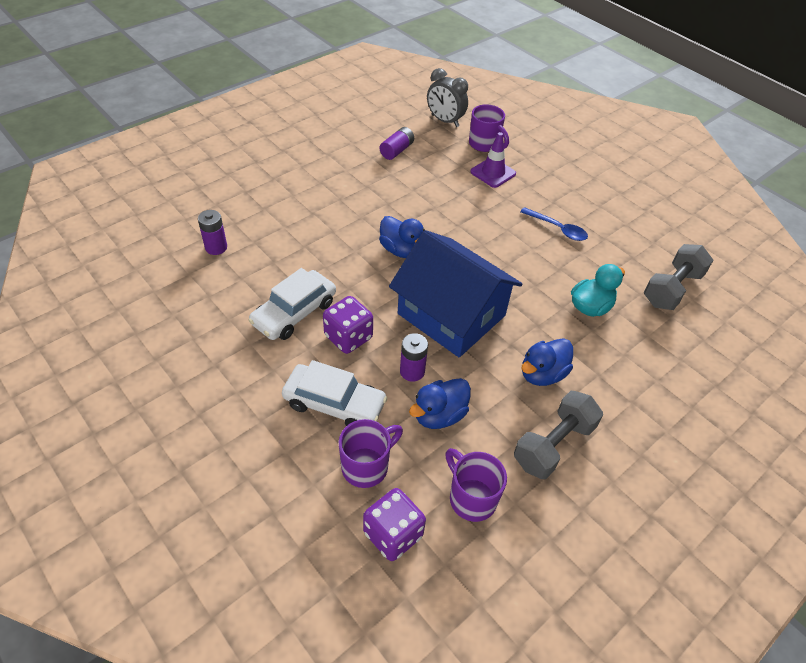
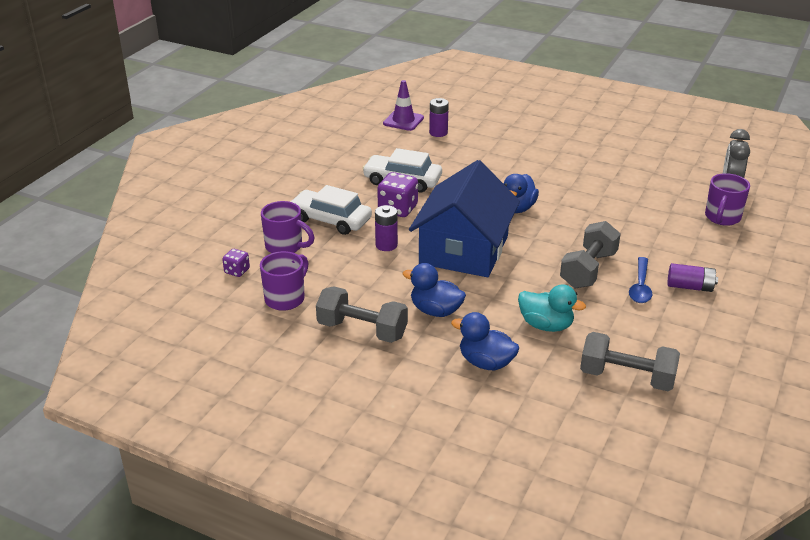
camera: 70 degrees right, 15 degrees down
white car [282,360,388,426] -> white car turned 120 degrees clockwise [289,185,372,235]
purple dice [363,488,426,561] -> purple dice [222,249,250,277], size x0.56
purple battery [380,127,414,160] -> purple battery moved to [667,263,718,292]
blue duck [409,378,471,429] -> blue duck moved to [451,312,520,371]
purple traffic cone [470,132,516,188] -> purple traffic cone moved to [383,80,424,131]
none -> grey dumbbell [560,221,621,288]

